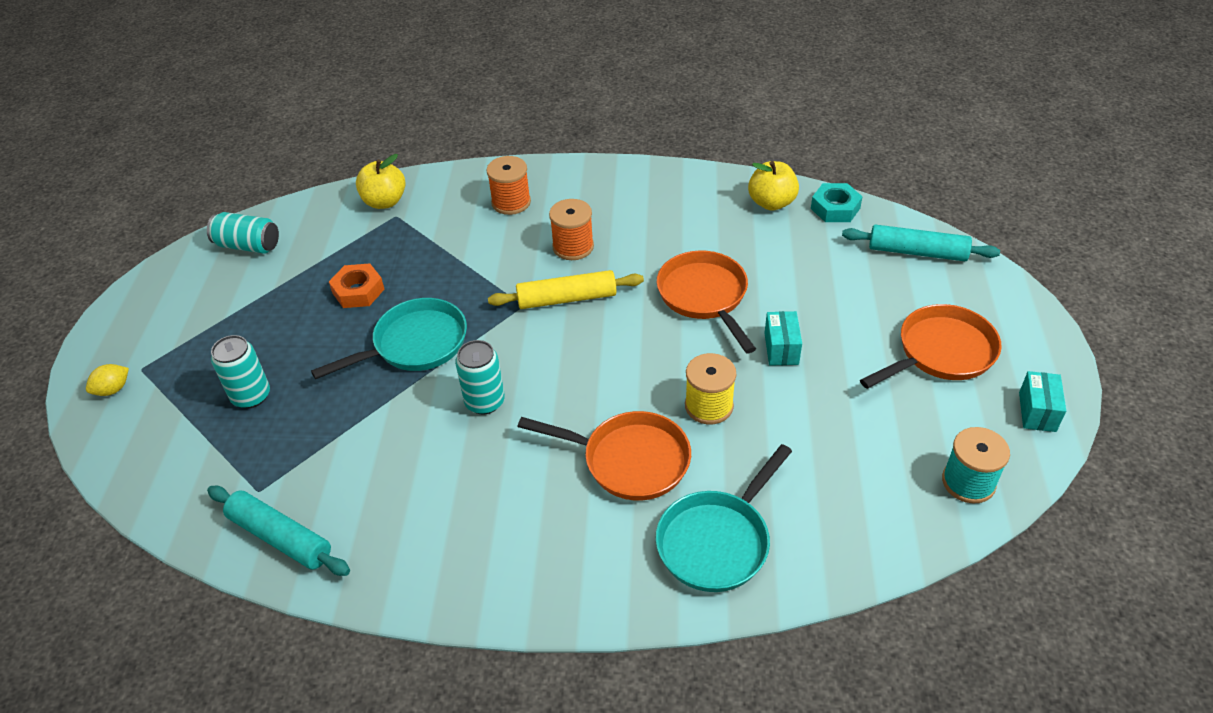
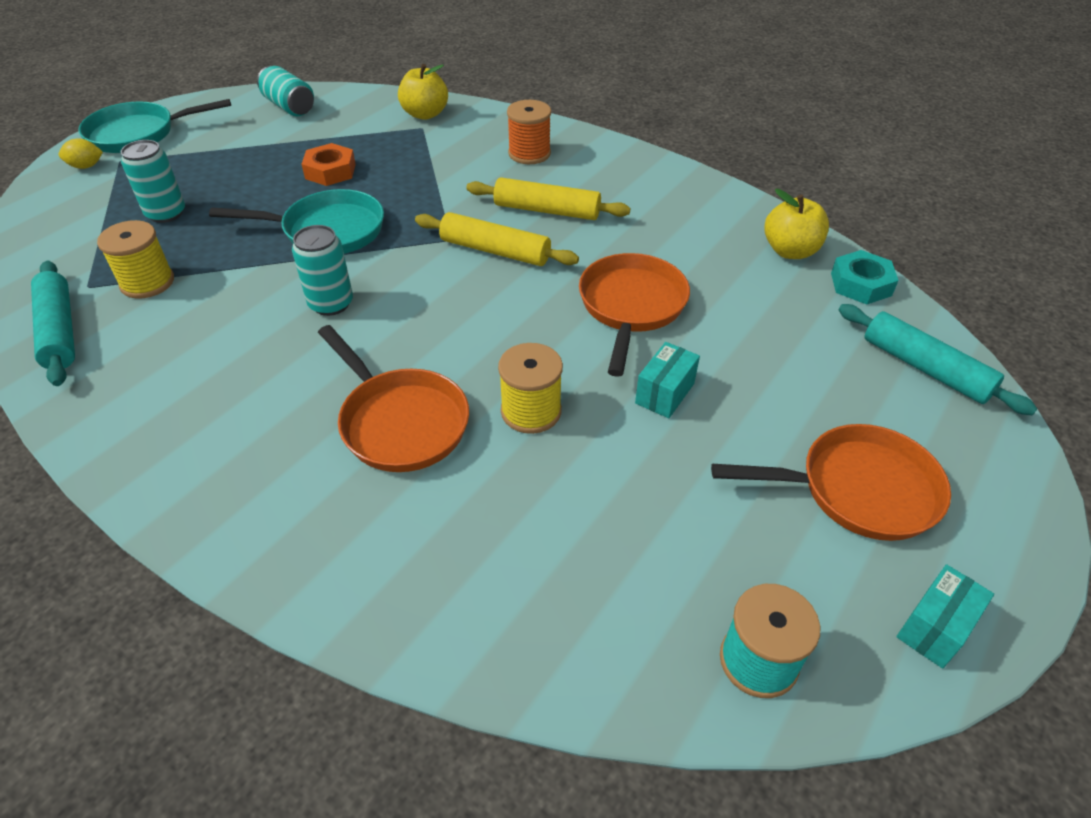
camera: 30 degrees right, 0 degrees up
orange spool [549,199,594,260] -> yellow rolling pin [466,177,631,220]
turquoise pan [655,444,792,592] -> turquoise pan moved to [78,99,231,153]
none -> yellow spool [97,220,174,299]

